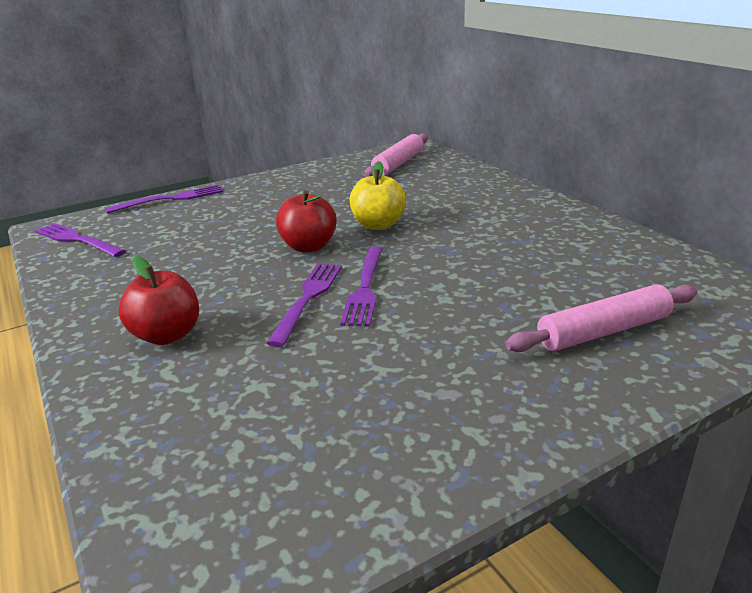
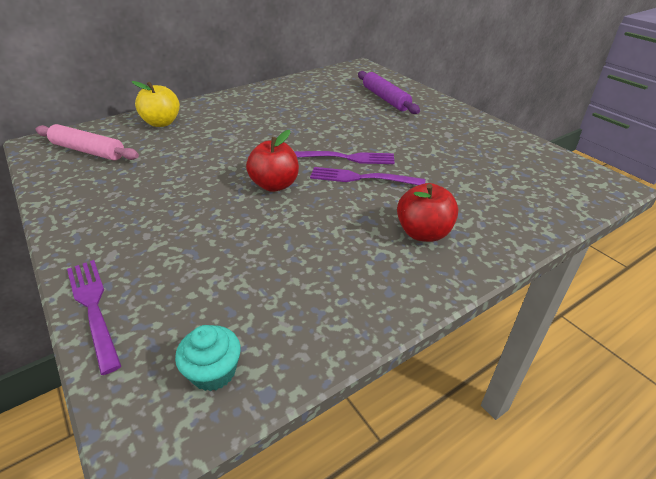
camera: 95 degrees left, 10 degrees up
purple fork [35,223,126,257] -> turquoise cupcake [175,325,241,391]
yellow apple [350,161,406,230] -> yellow apple moved to [132,81,180,127]
pink rolling pin [505,284,697,352] -> purple rolling pin [358,71,420,114]

